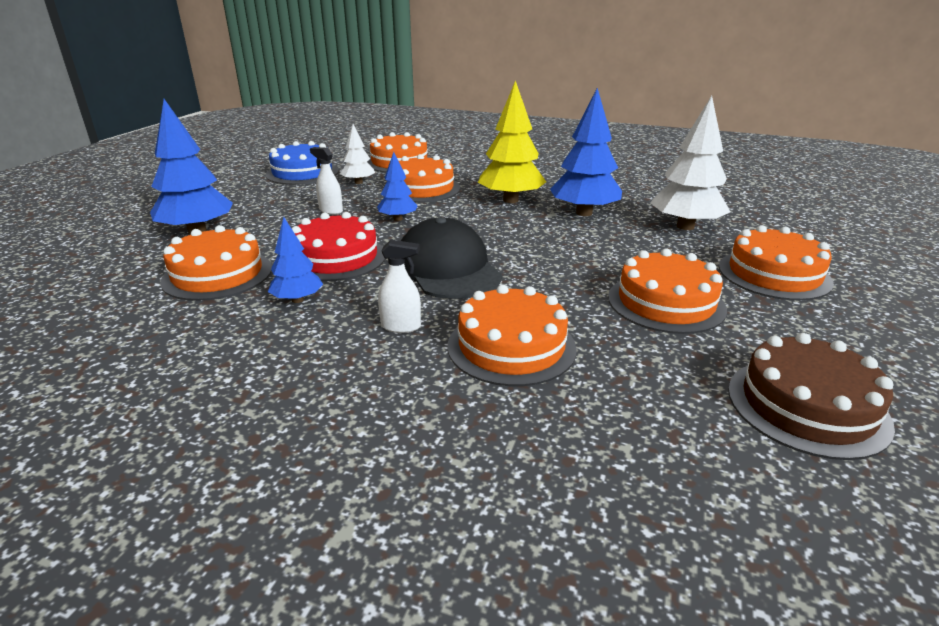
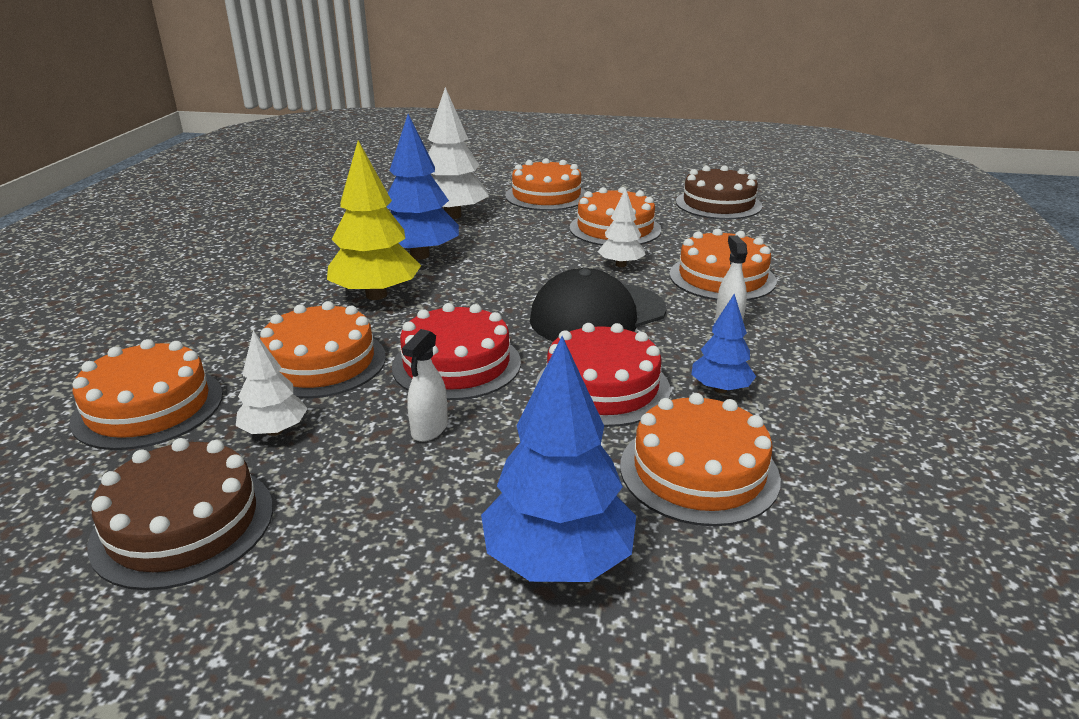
camera: 100 degrees left, 0 degrees up
blue cake [266,141,339,185] -> brown cake [87,438,273,590]
blue tree [377,152,418,221] -> red cake [392,303,521,400]
none -> white tree [598,188,646,267]

